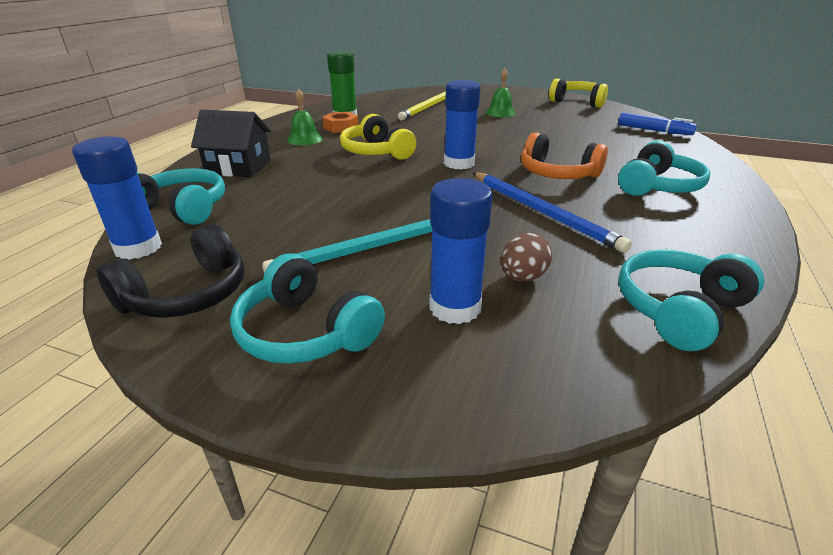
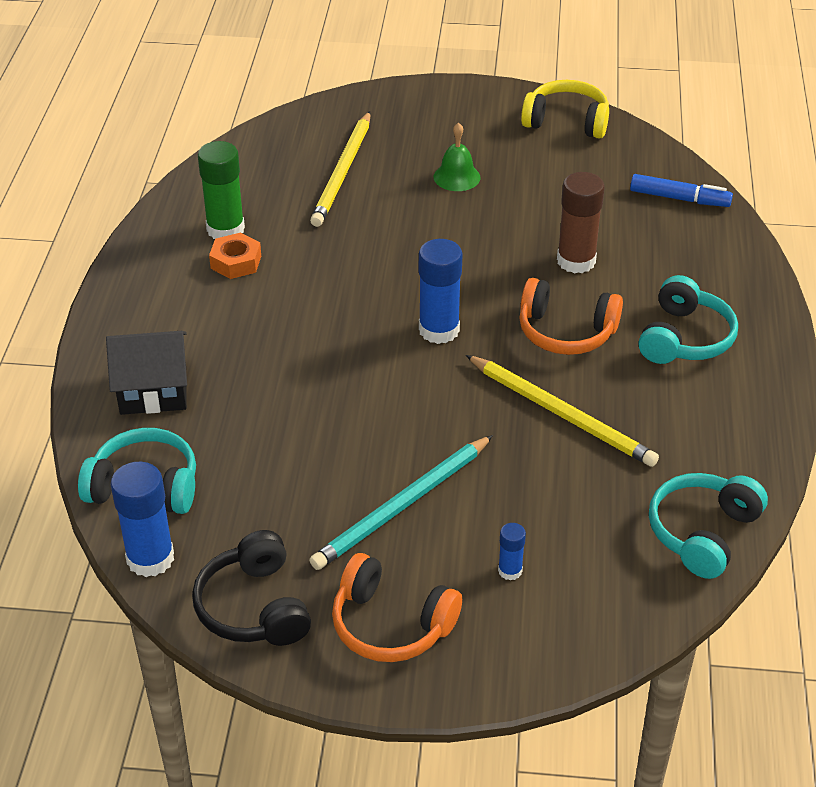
camera: 15 degrees left, 10 degrees up
black headphones [97,224,245,318] -> black headphones turned 135 degrees clockwise [192,530,311,646]
turquoise headphones [230,253,385,364] -> orange headphones [332,553,462,662]
green bell [287,89,323,145] -> none
yellow headphones [340,114,416,160] -> none
blue glue stick [429,178,493,324] -> blue glue stick [498,523,526,580], size x0.51
blue pencil [473,173,632,253] -> yellow pencil [466,355,659,467]
brown egg [501,233,552,281] -> none
none -> brown glue stick [557,172,605,274]

